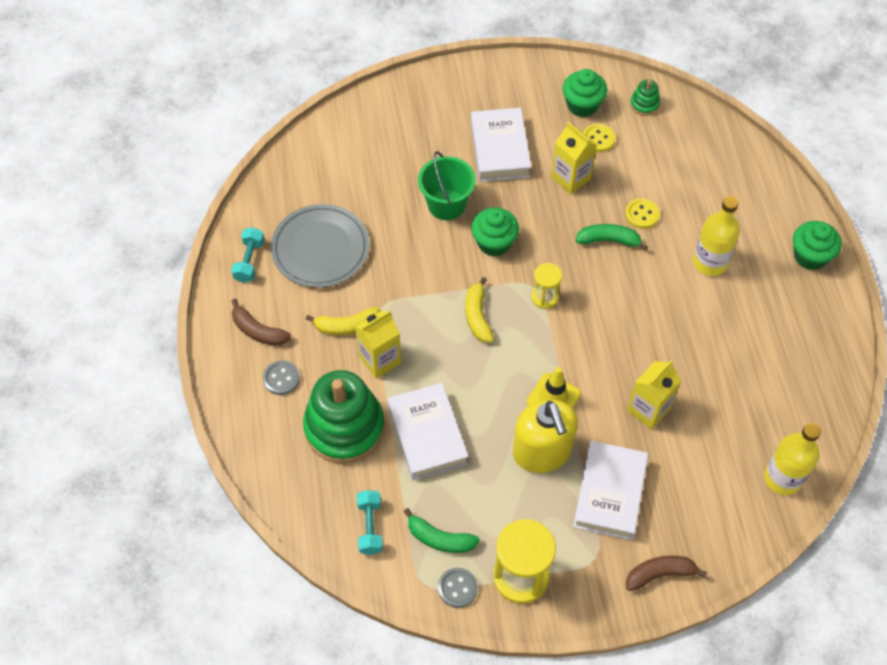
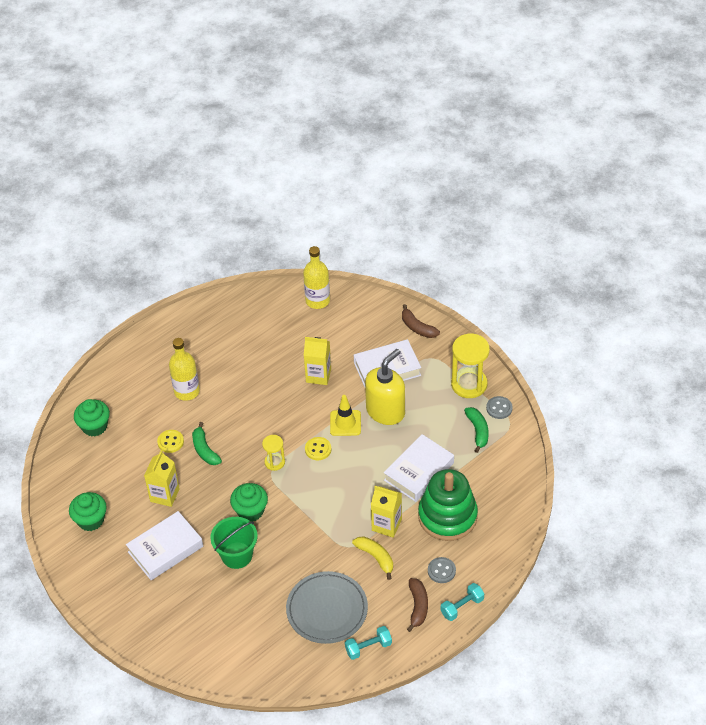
camera: 120 degrees left, 10 degrees down
turquoise dumbbell [357,490,383,555] -> turquoise dumbbell moved to [440,583,484,621]
yellow banana [465,277,494,343] -> none
yellow button [583,124,616,152] -> yellow button moved to [305,437,331,460]
green stacking toy [630,79,660,116] -> none
green cupcake [793,221,842,270] -> green cupcake moved to [74,399,110,436]

